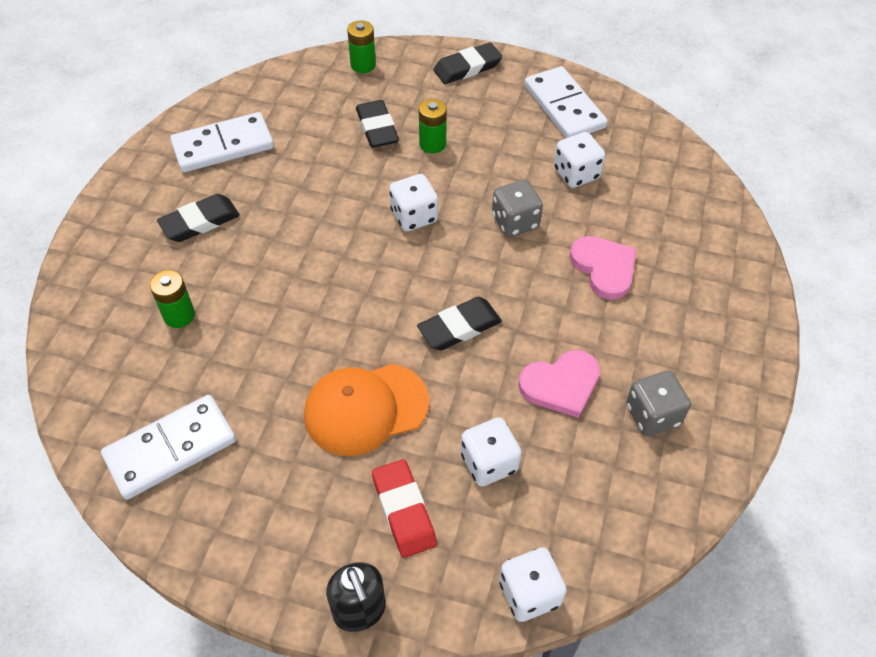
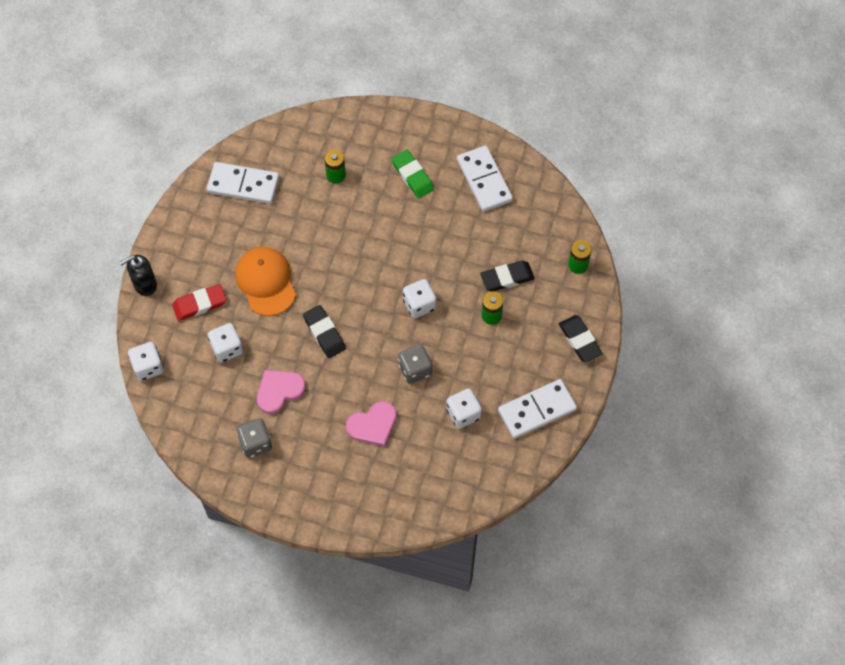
camera: 90 degrees right, 10 degrees up
white domino [101,395,236,500] -> white domino turned 45 degrees counterclockwise [207,162,279,204]
black eraser [157,194,240,242] -> green eraser [392,150,434,198]
pink heart [518,350,600,418] -> pink heart turned 75 degrees clockwise [257,370,306,414]

